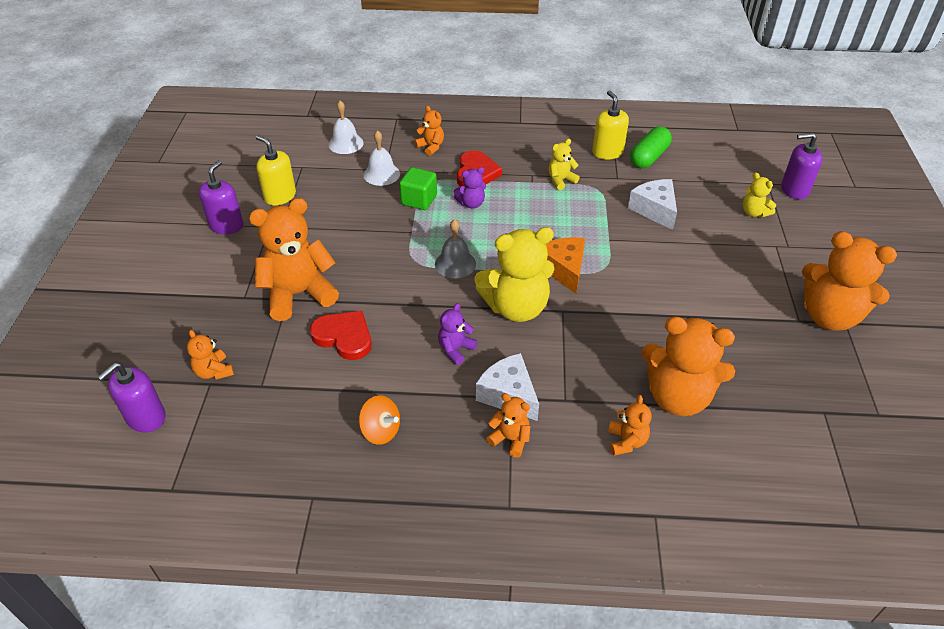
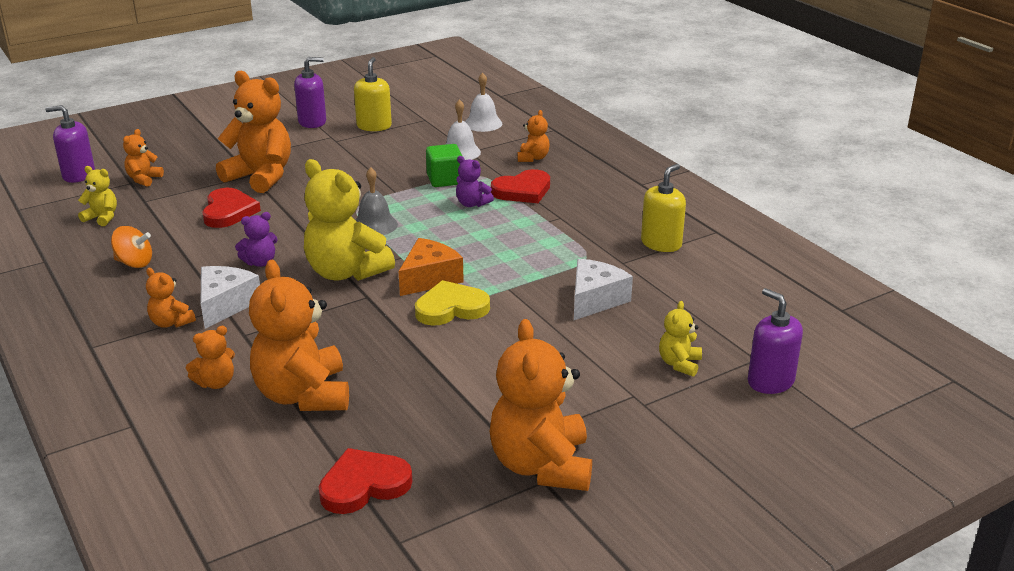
camera: 55 degrees right, 15 degrees down
orange spinning top [359,395,400,445] -> orange spinning top turned 75 degrees counterclockwise [111,226,152,268]
purple teddy bear [438,303,478,365] -> purple teddy bear turned 150 degrees clockwise [235,212,278,267]
orange teddy bear [486,393,530,458] -> orange teddy bear turned 135 degrees clockwise [146,268,196,328]
yellow teddy bear [549,139,580,190] -> yellow teddy bear moved to [78,166,117,226]
green capsule [630,126,672,168] -> none
none -> red heart [319,448,412,514]
none -> yellow heart [415,280,490,325]

